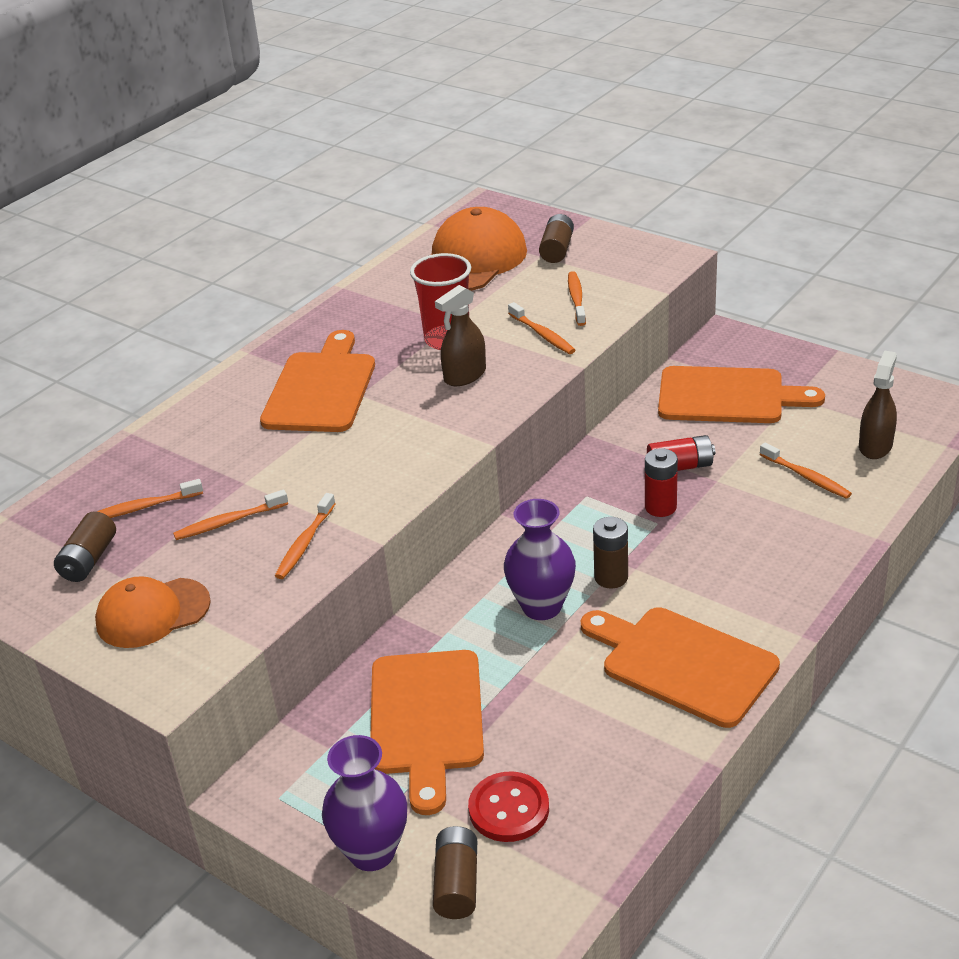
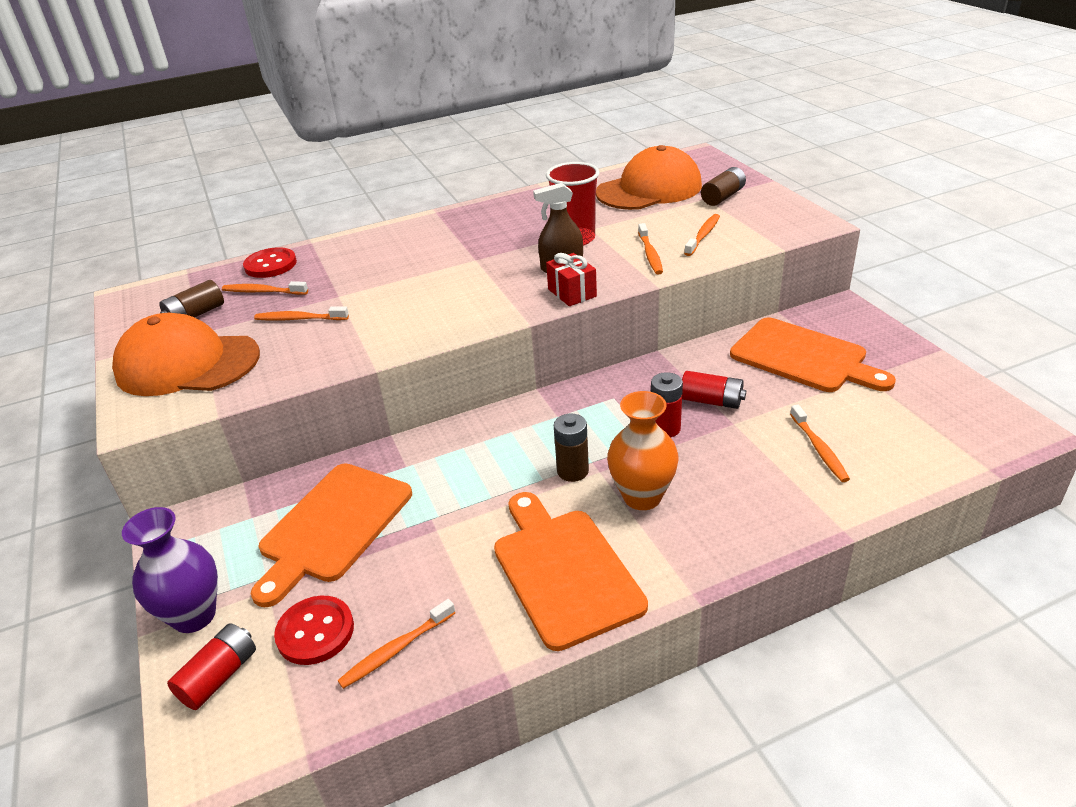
camera: 30 degrees right, 0 degrees up
orange cap [95,576,211,648] -> orange cap [112,313,260,396], size x1.54
orange cutting board [260,330,375,432] -> none
orange toothbrush [275,493,336,579] -> orange toothbrush moved to [338,599,455,689]
brown battery [433,826,477,919] -> red battery [167,623,256,710]
purple vase [504,499,576,620] -> none
brown spray bottle [859,351,897,459] -> none
none -> red button [243,247,297,278]
none -> red gift [546,253,597,306]
none -> orange vase [607,391,679,510]

